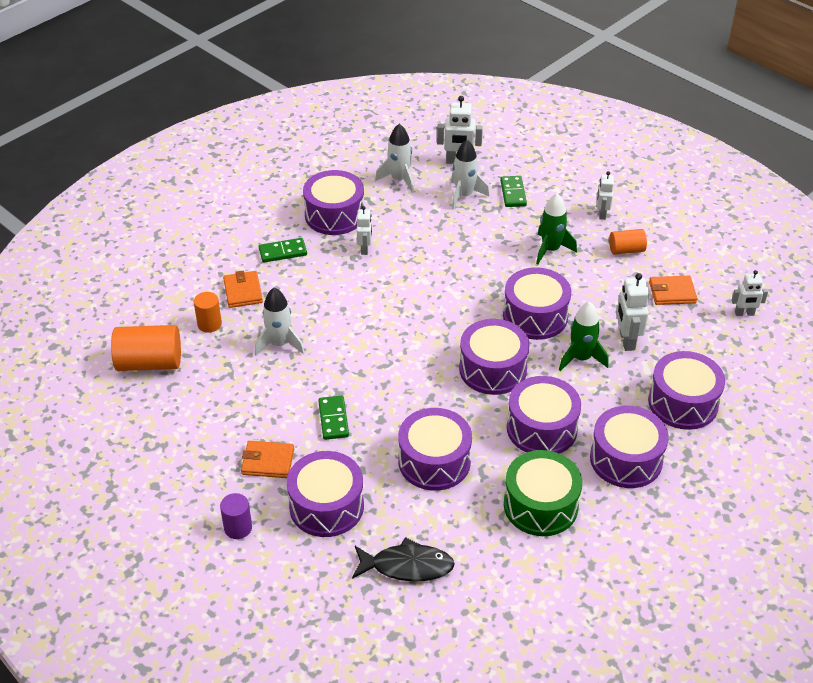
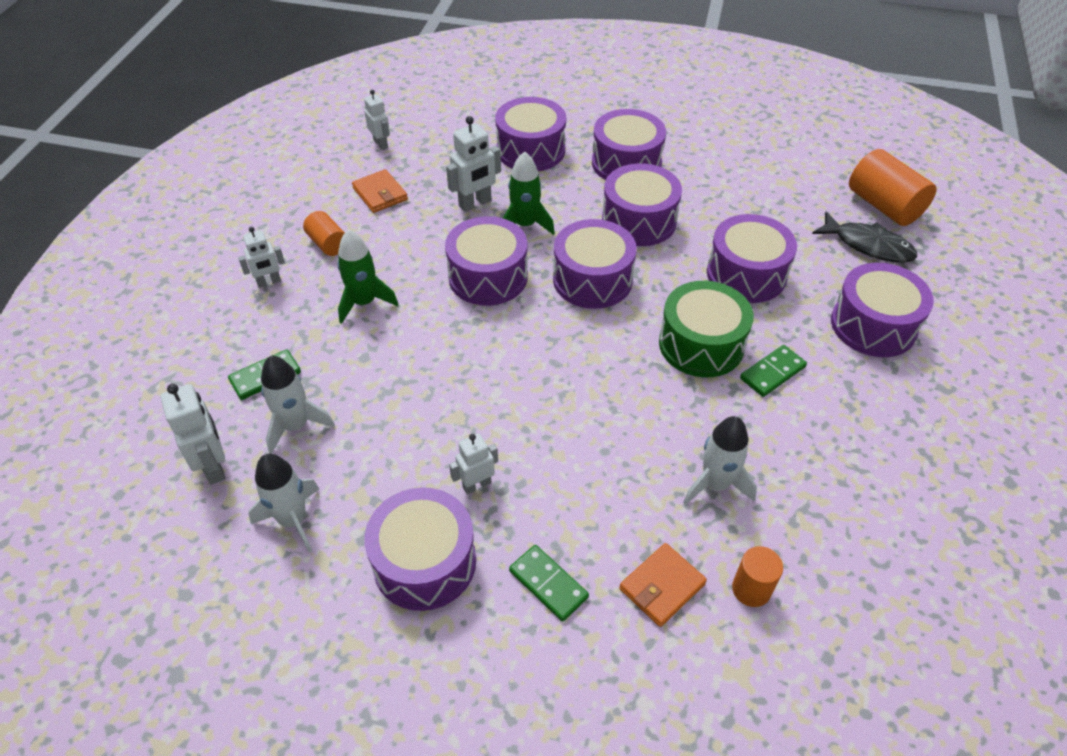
camera: 120 degrees left, 5 degrees up
orange cylinder [111,325,181,371] -> orange cylinder moved to [849,149,937,226]
purple cylinder [220,493,252,539] -> none
orange wallet [241,441,294,478] -> none
black fish [352,537,455,582] -> black fish turned 150 degrees clockwise [812,212,917,263]
green drum [504,450,582,536] -> green drum moved to [659,281,754,377]

